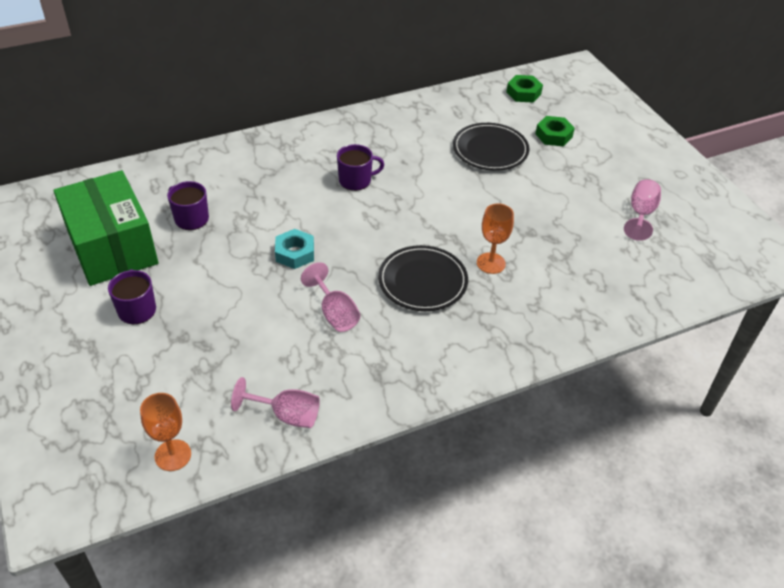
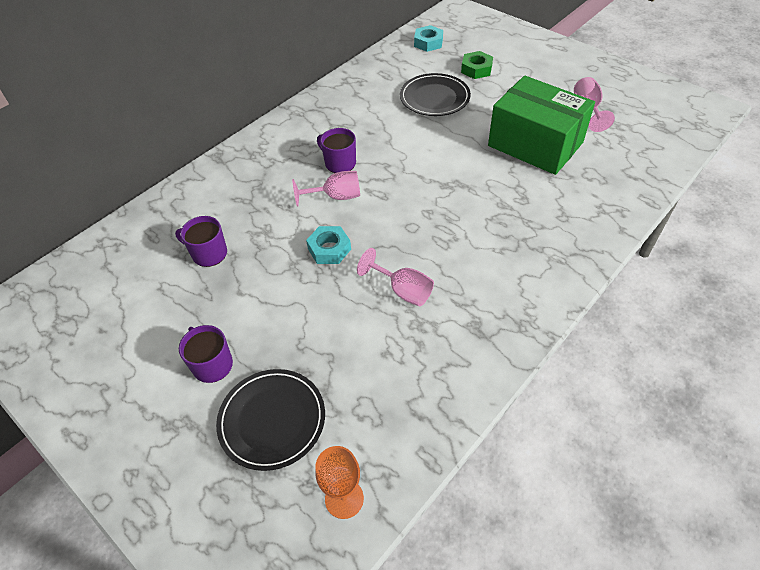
camera: 20 degrees left, 5 degrees up
green box [54,170,158,286] -> green box moved to [488,76,595,175]
pink goblet [231,377,320,428] -> pink goblet moved to [292,171,360,207]
purple mug [337,144,384,191] -> purple mug turned 105 degrees counterclockwise [317,128,356,173]
black plate [378,245,468,311] -> black plate moved to [216,369,325,471]
orange goblet [477,203,514,274] -> none
green nut [506,75,543,103] -> turquoise nut [414,25,443,52]

